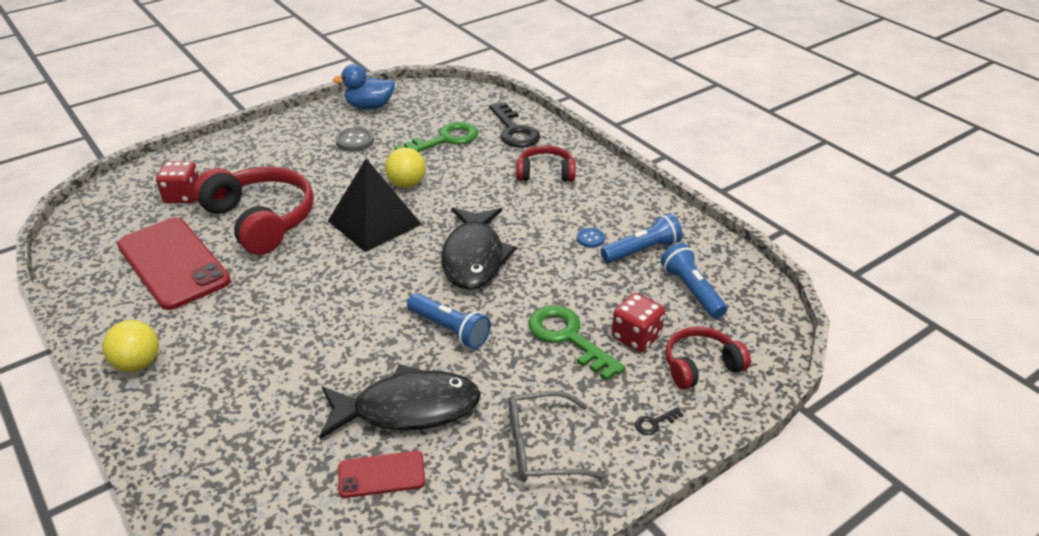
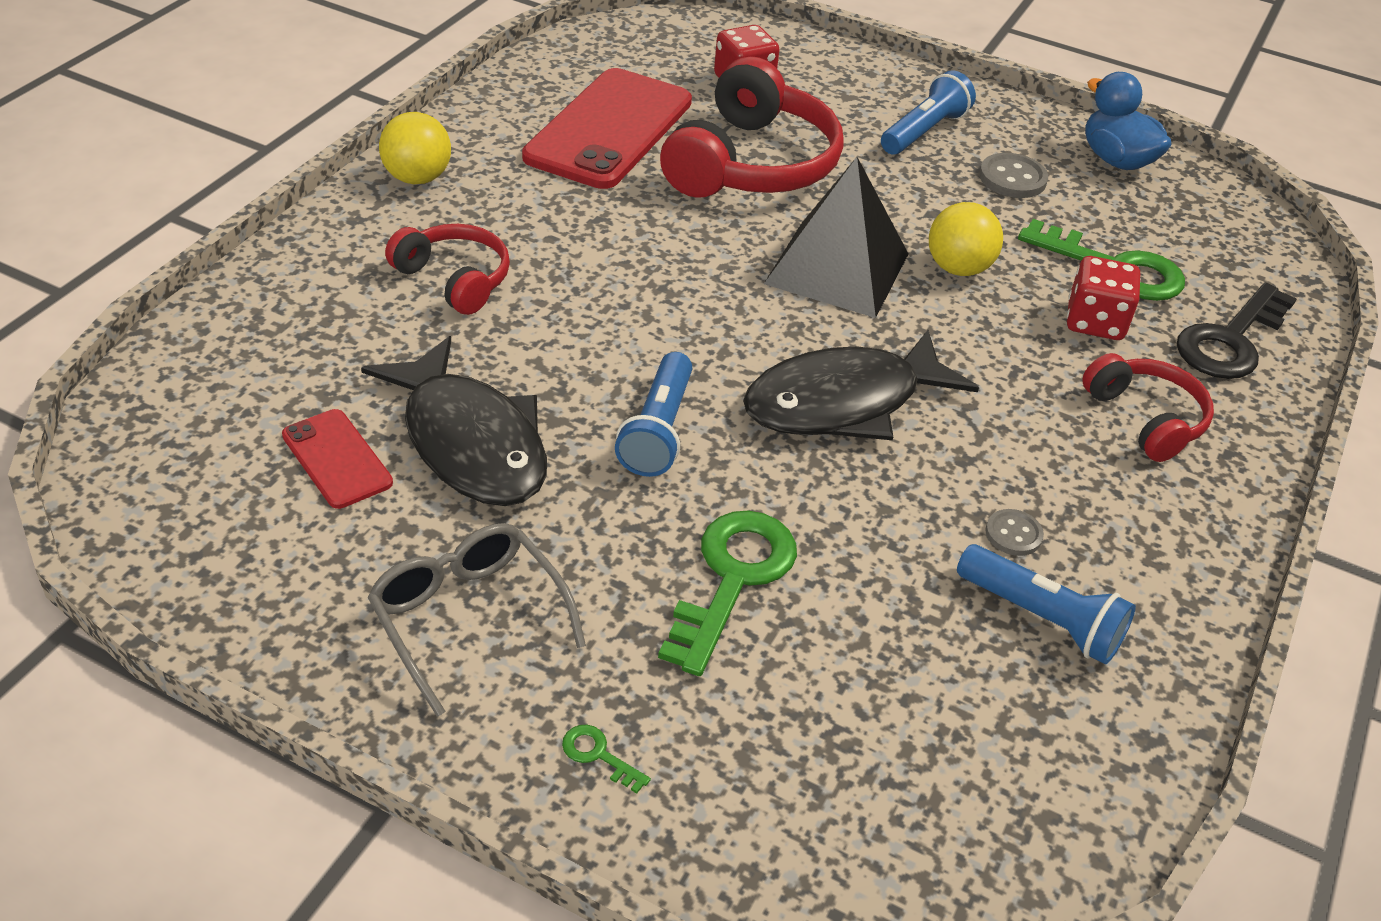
camera: 60 degrees right, 5 degrees up
blue button [577,228,605,248] -> grey button [985,509,1044,556]
red dice [612,293,665,352] -> red dice moved to [1067,256,1141,340]
black key [635,407,683,435] -> green key [562,725,651,794]
blue flashlight [661,243,727,319] -> blue flashlight moved to [881,70,976,155]
red headphones [665,327,751,390] -> red headphones moved to [385,224,510,315]

